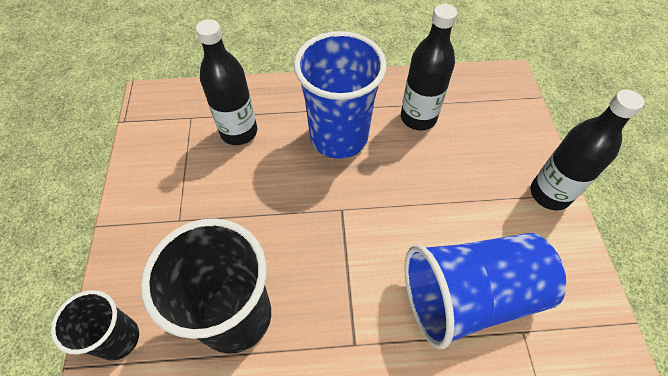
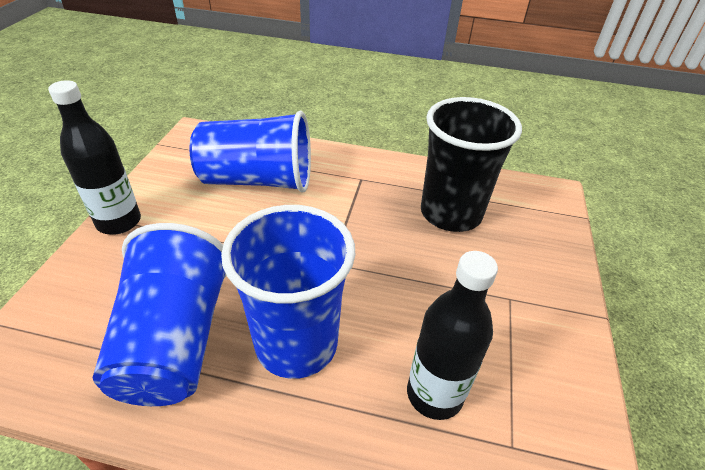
camera: 165 degrees left, 15 degrees down
black cup [51,290,139,361] -> none
black bottle [401,4,457,130] -> blue cup [93,223,227,406]

